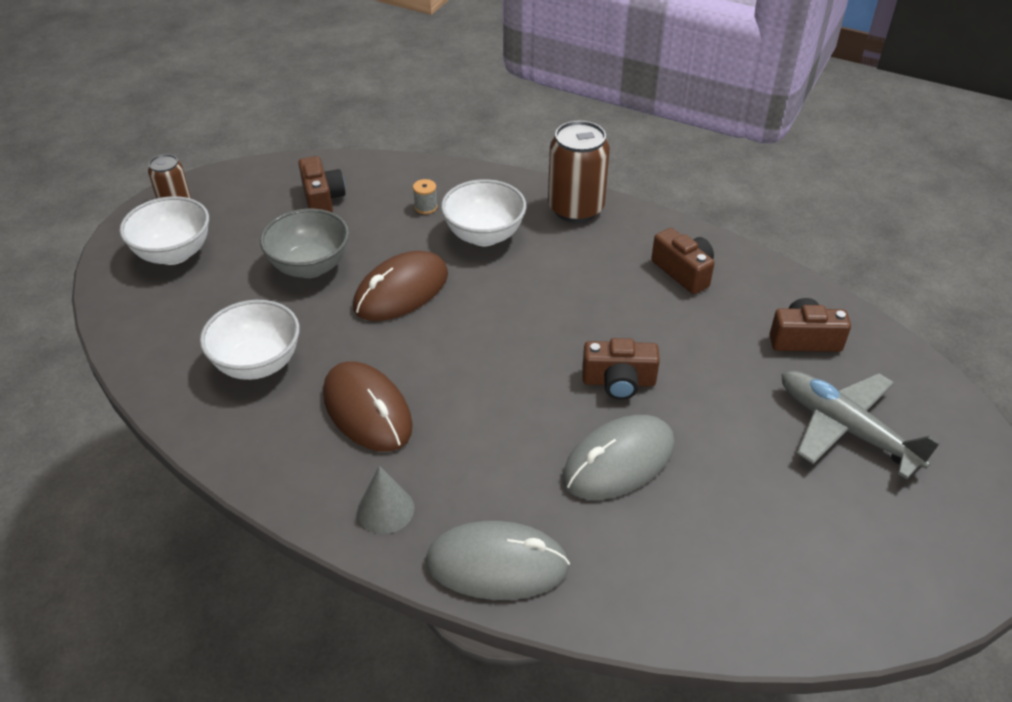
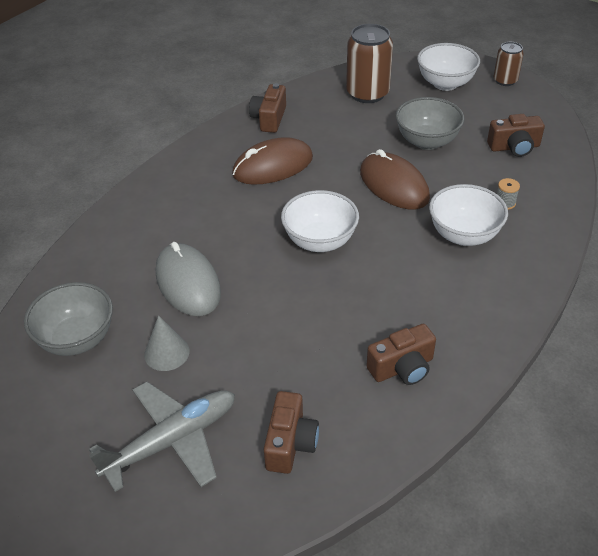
camera: 100 degrees right, 0 degrees up
white bowl [200,300,300,380] -> white bowl moved to [281,190,359,252]
grey cone [357,466,414,534] -> grey cone moved to [144,315,190,371]
grey mouse [425,521,570,600] -> none
brown can [548,121,610,223] -> brown can moved to [346,24,393,103]
brown camera [582,338,660,400] -> brown camera moved to [249,83,286,133]
none -> grey bowl [24,282,113,356]

